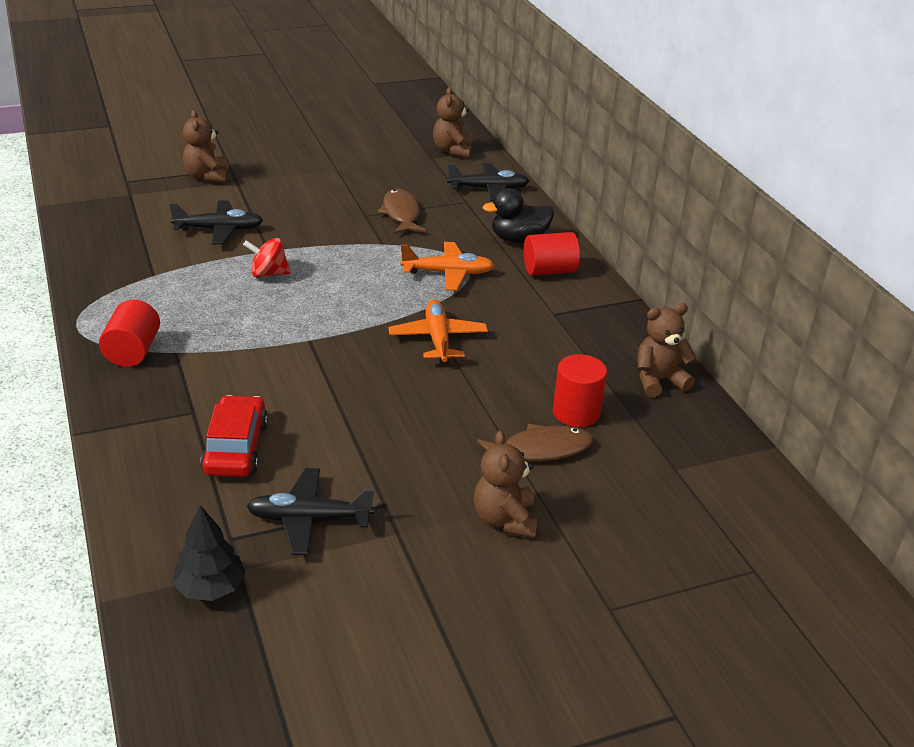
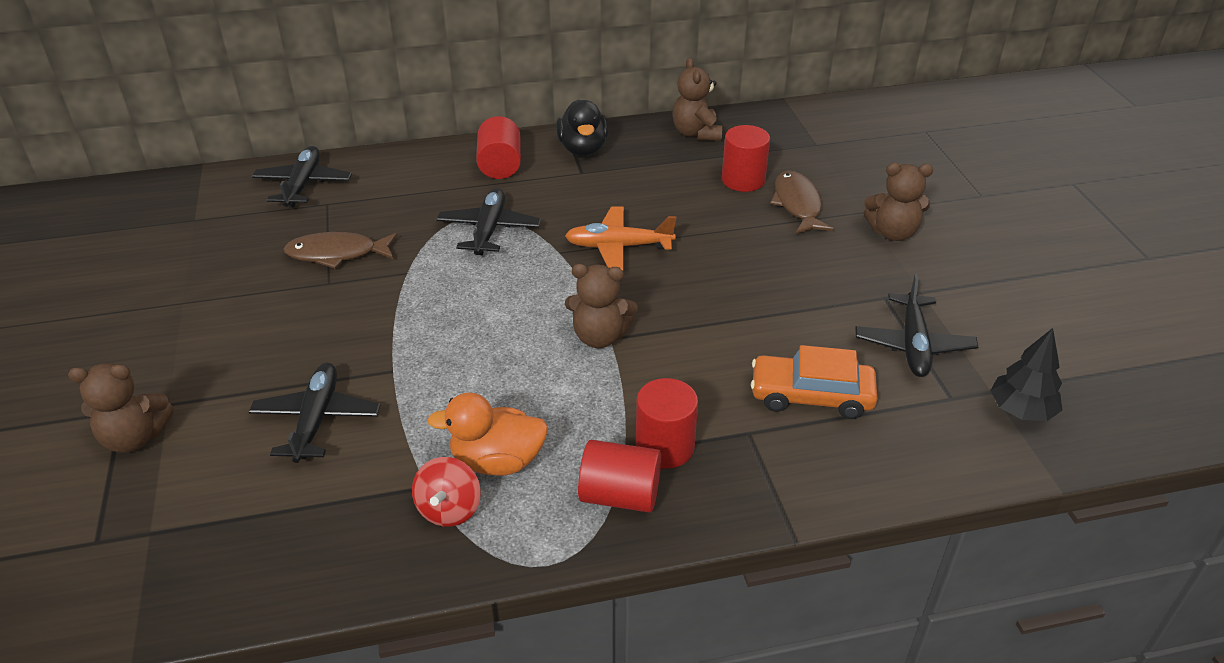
camera: 80 degrees left, 5 degrees up
red car [200,395,268,477] -> orange car [751,345,878,419]
red spinning top [243,238,291,278] -> red spinning top moved to [412,457,481,527]
orange plane [400,242,495,291] -> black plane [436,188,541,255]
brown teddy bear [433,87,472,158] -> brown teddy bear moved to [565,264,638,348]
black duck [483,188,554,243] -> black duck moved to [556,100,609,156]
none -> orange duck [427,393,548,476]
none -> red cylinder [636,378,698,469]

